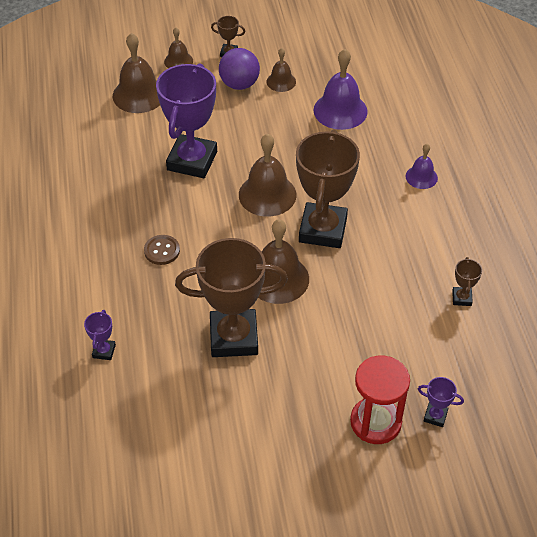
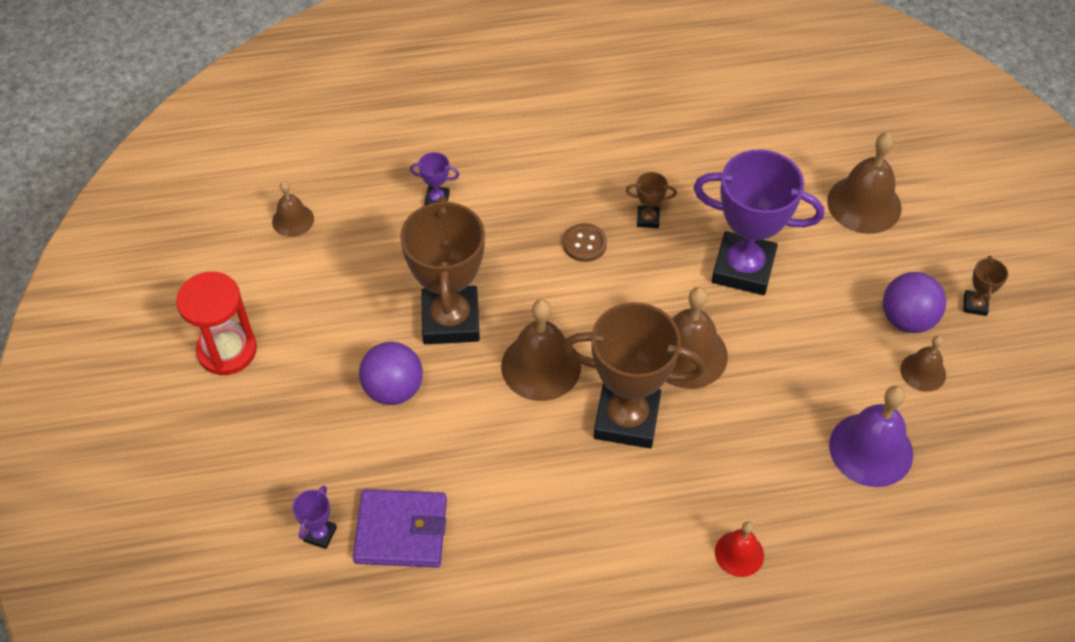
camera: 90 degrees right, 5 degrees up
brown bell [164,28,193,68] -> brown bell moved to [272,181,314,237]
red hourglass [350,356,410,444] -> red hourglass moved to [176,272,257,375]
purple bell [406,144,438,189] -> red bell [715,521,764,577]
brown trophy [452,257,482,306] -> brown trophy moved to [626,172,677,228]
none -> purple wallet [353,489,447,568]
none -> purple ball [359,342,423,405]

